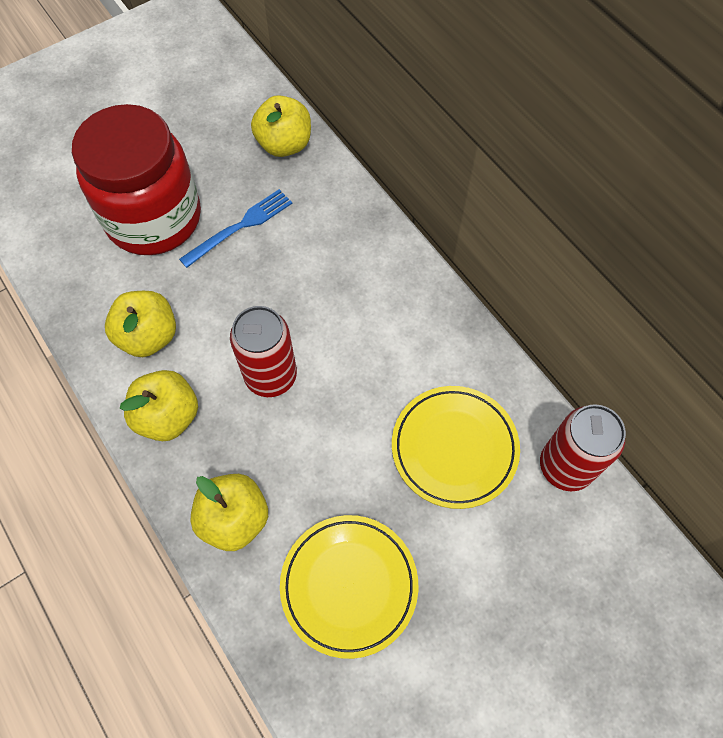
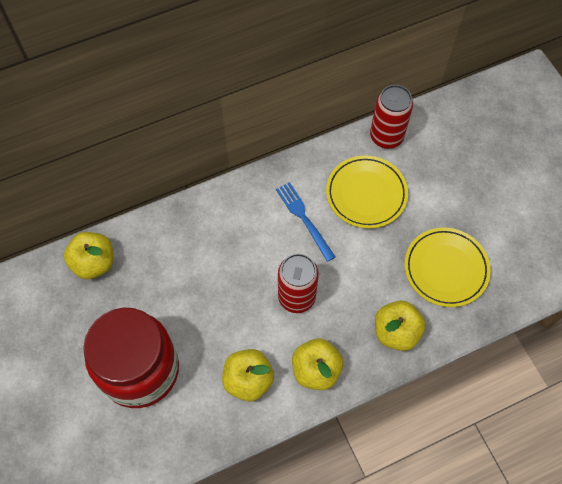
camera: 80 degrees left, 0 degrees up
blue fork [179,189,292,268] -> blue fork moved to [276,182,335,262]

